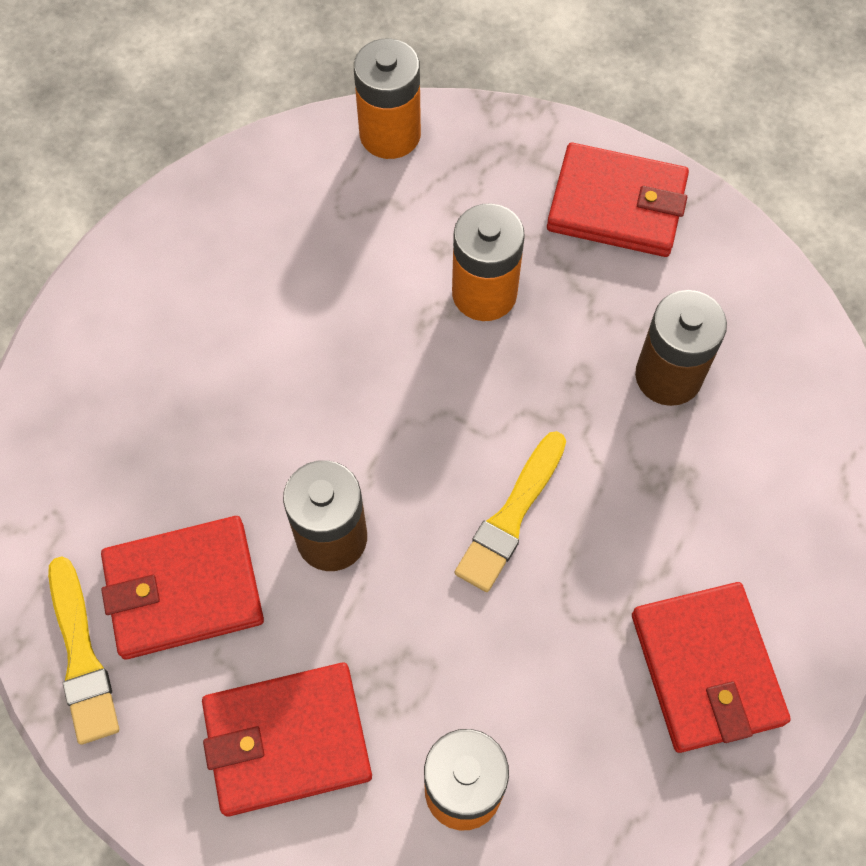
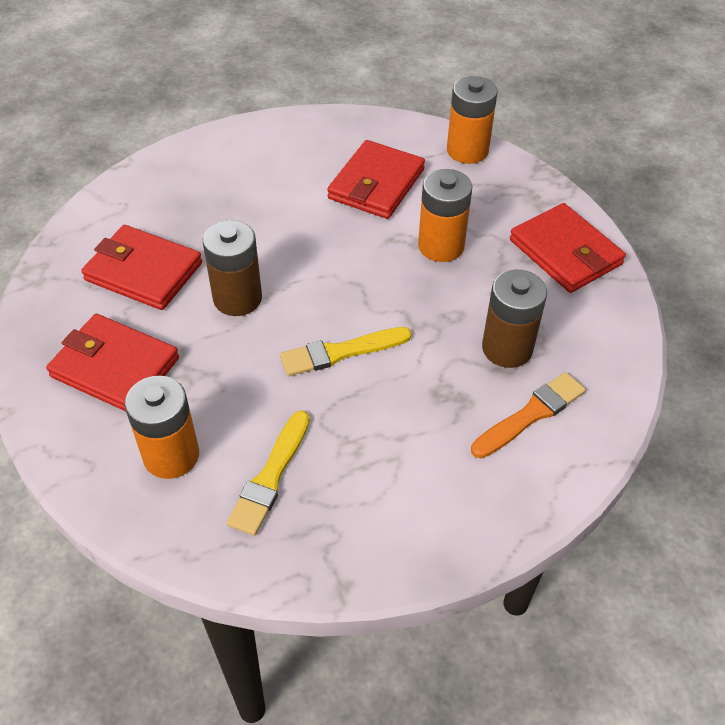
camera: 40 degrees right, 15 degrees down
yellow brush [48,556,119,745] -> yellow brush moved to [227,410,310,536]
red wallet [632,582,791,753] -> red wallet moved to [327,140,425,219]
none -> orange brush [471,372,586,458]

